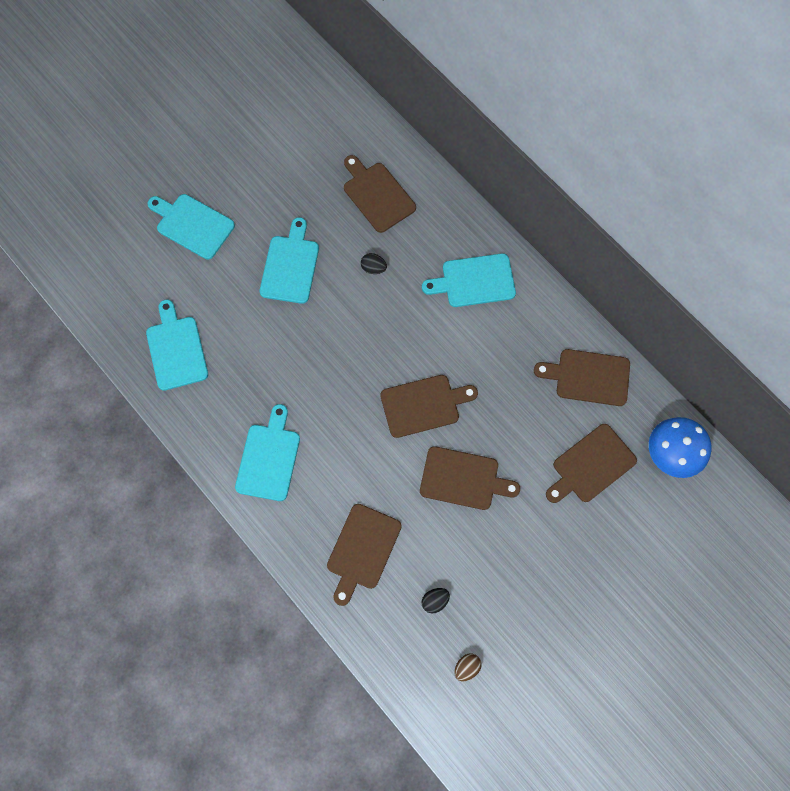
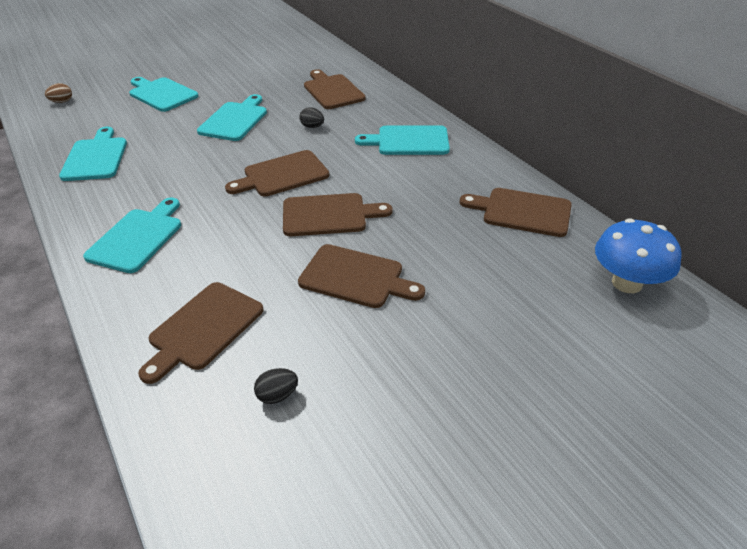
camera: 10 degrees right, 30 degrees down
brown egg [454,653,482,681] -> brown egg moved to [45,83,72,103]
brown cutting board [546,424,637,503] -> brown cutting board moved to [225,150,329,197]

